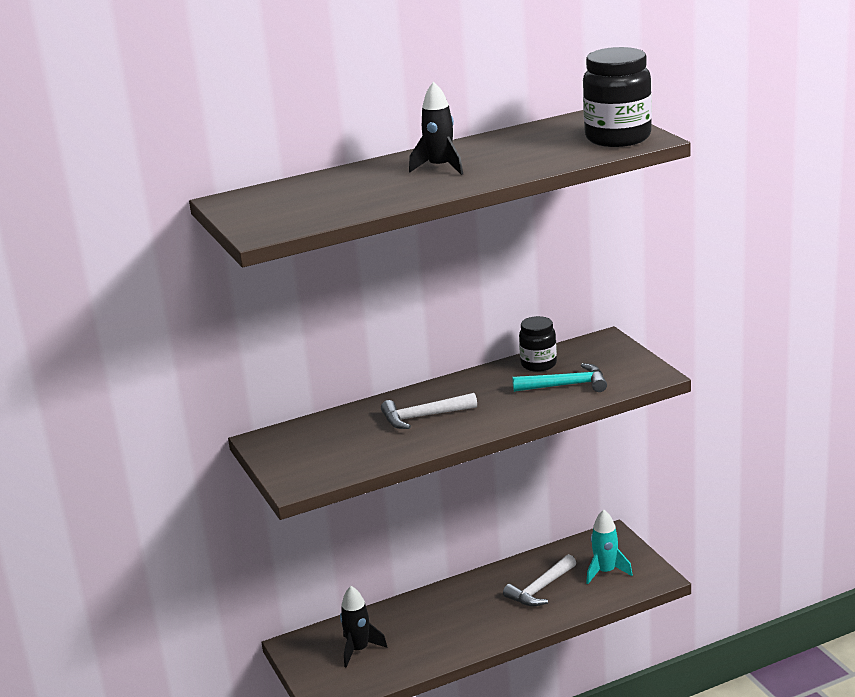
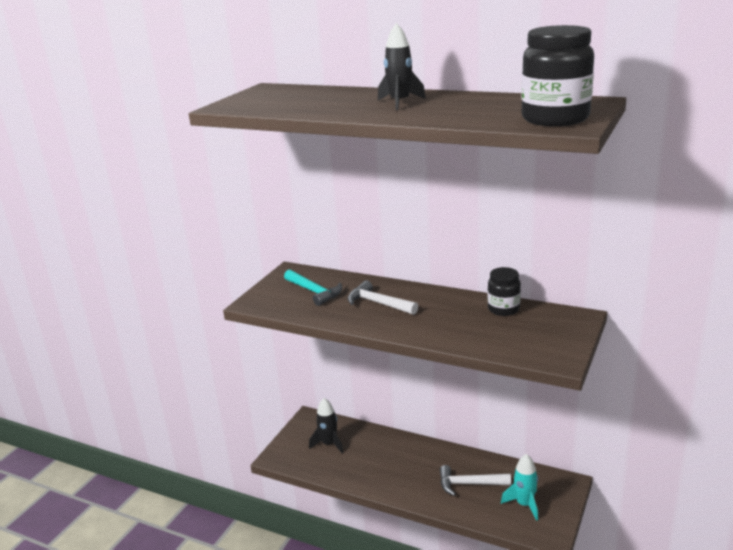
camera: 50 degrees right, 0 degrees up
turquoise hammer [512,363,607,392] -> turquoise hammer moved to [284,269,342,306]

